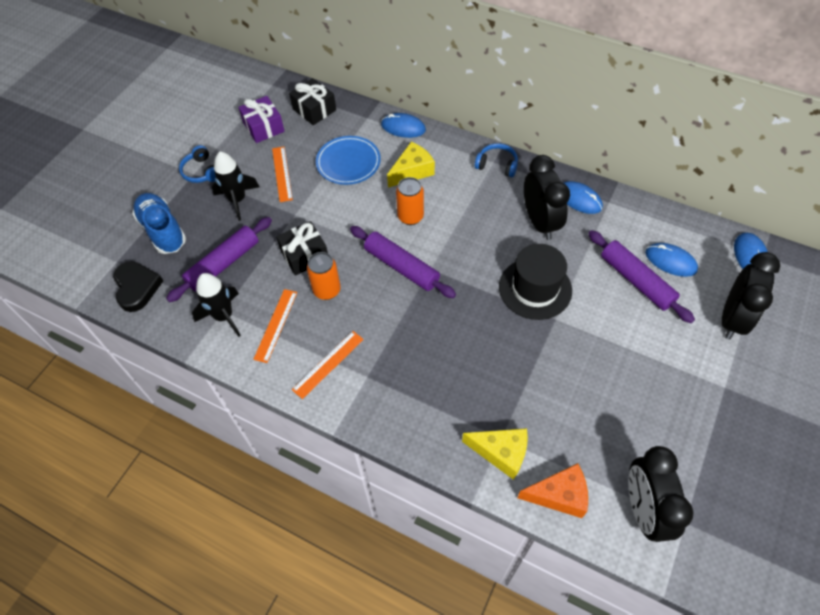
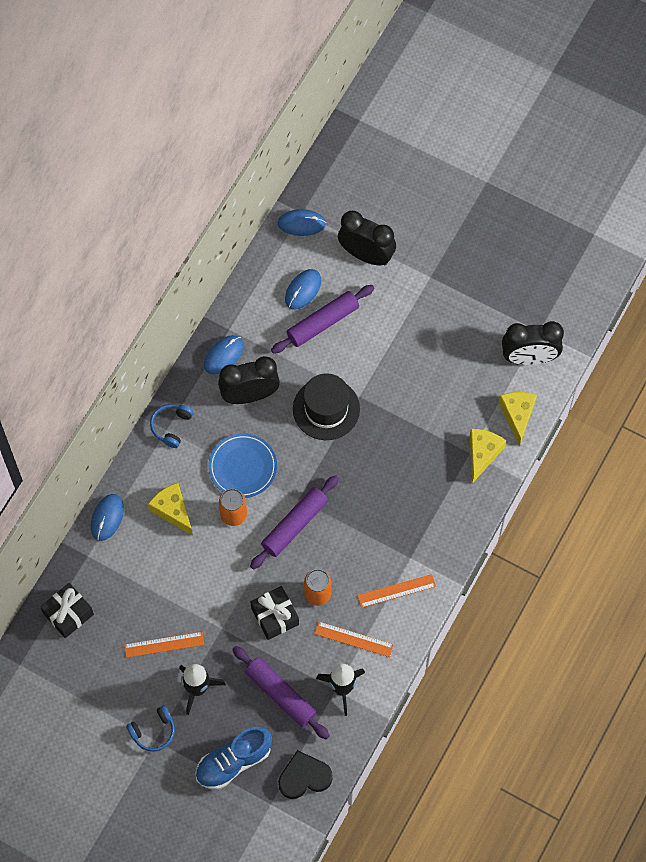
camera: 90 degrees left, 10 degrees up
purple gift [238,96,285,143] -> none
orange ruler [292,331,364,399] -> orange ruler turned 60 degrees counterclockwise [357,574,436,608]
blue plate [316,136,381,185] -> blue plate moved to [208,433,277,498]
orange cheese [518,463,588,518] -> yellow cheese [499,392,537,446]

